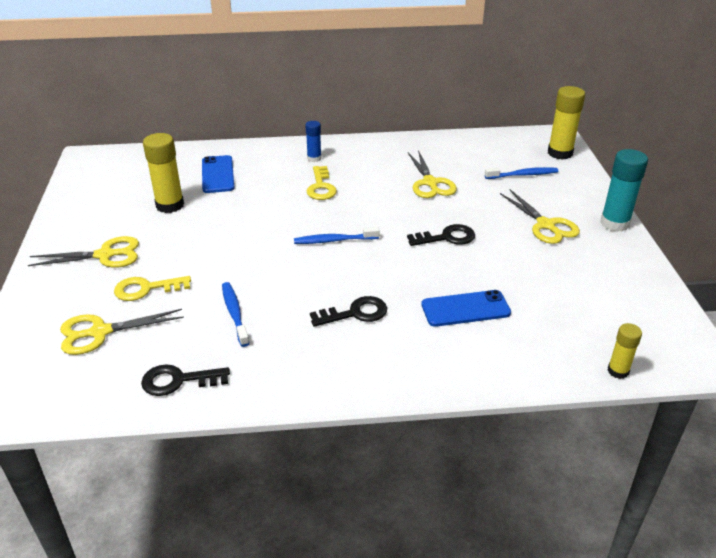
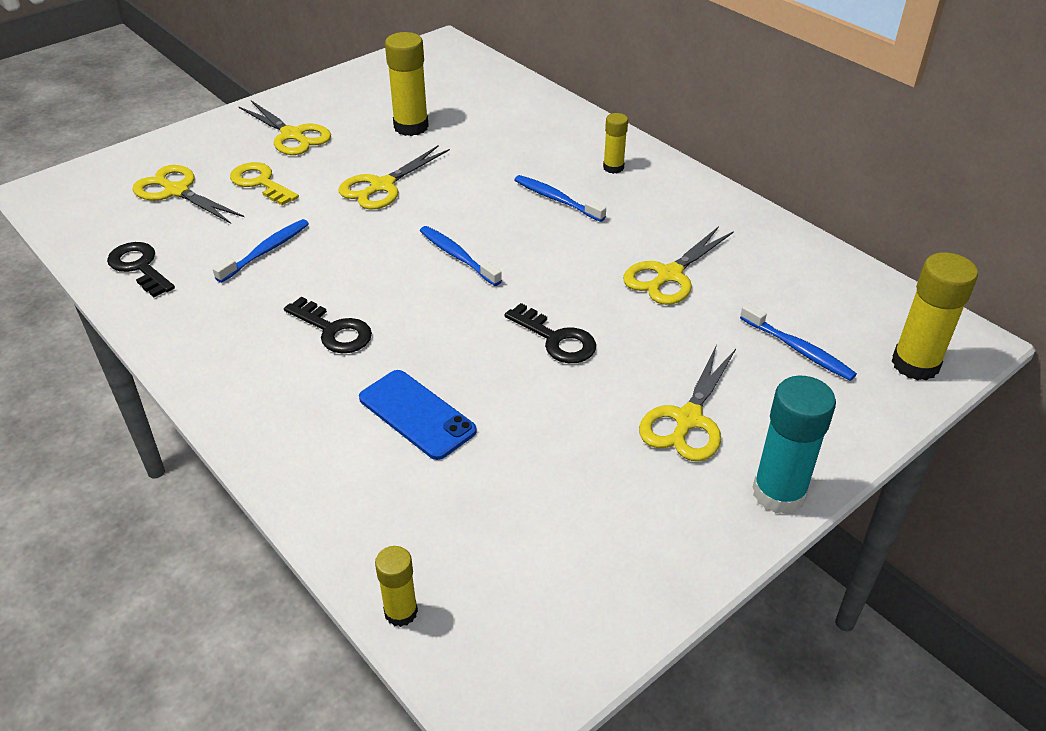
camera: 55 degrees right, 5 degrees up
blue phone [202,155,235,193] -> none
blue glue stick [305,121,322,162] -> yellow glue stick [603,113,628,174]
yellow key [307,166,337,200] -> blue toothbrush [515,175,606,222]
none -> yellow scissors [338,146,450,210]

